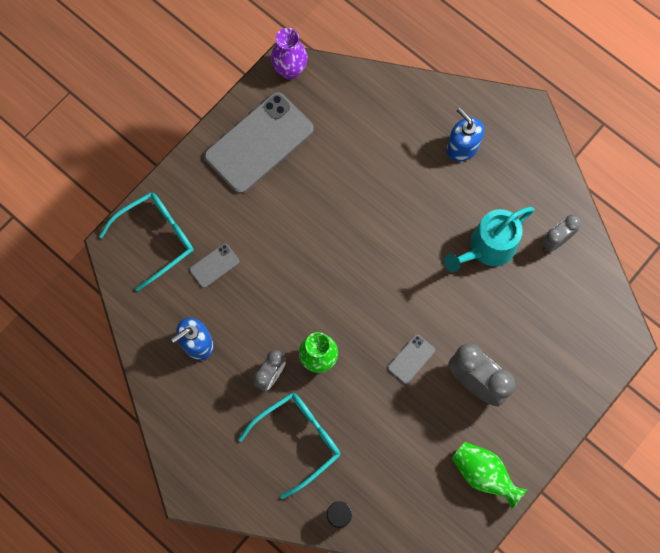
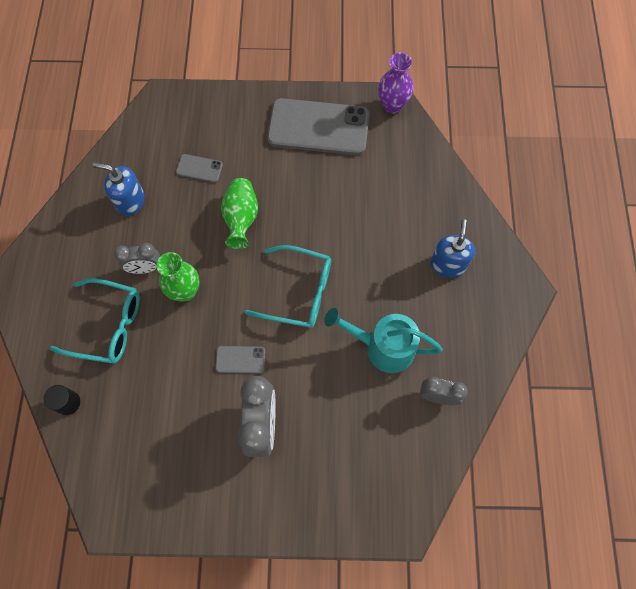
camera: 50 degrees right, 5 degrees down
turquoise glasses [99,192,193,292] -> turquoise glasses moved to [245,245,331,328]
green vase [452,442,527,509] -> green vase moved to [221,178,258,249]

